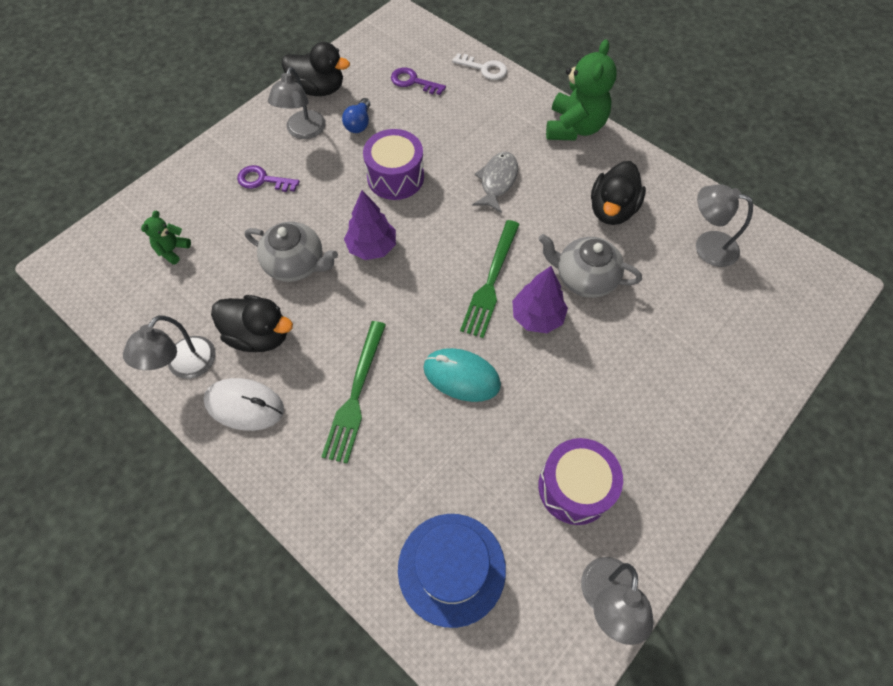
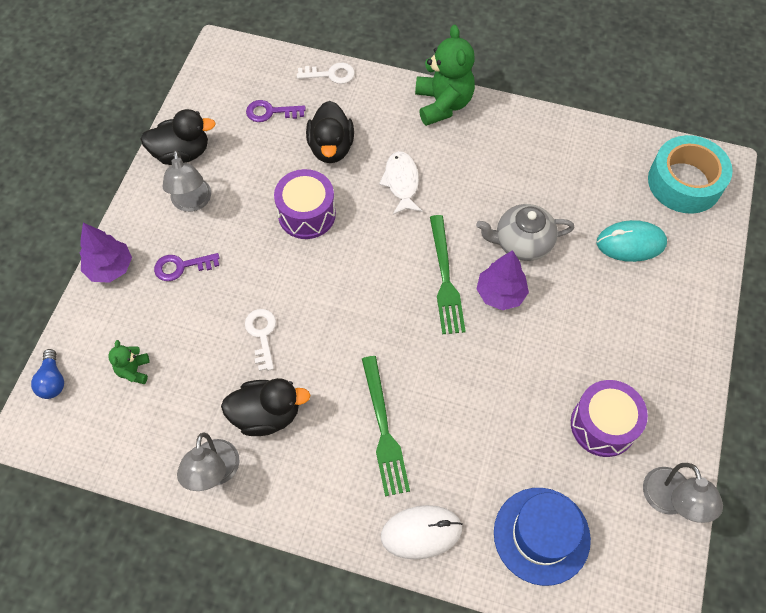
camera: 25 degrees left, 0 degrees up
white mouse [203,378,284,431] -> white mouse moved to [381,505,463,560]
grey teapot [245,222,338,282] -> white key [245,309,276,371]
blue light bulb [342,98,370,133] -> blue light bulb moved to [31,349,64,399]
purple tree [344,190,396,260] -> purple tree moved to [80,223,132,283]
turquoise mouse [423,348,501,402] -> turquoise mouse moved to [597,220,667,262]
grey fish [472,152,518,213] -> white fish [379,151,422,215]
black duck [591,161,646,225] -> black duck moved to [306,101,354,163]
grey lamp [696,184,753,267] -> none
none -> turquoise tape [648,135,733,214]

